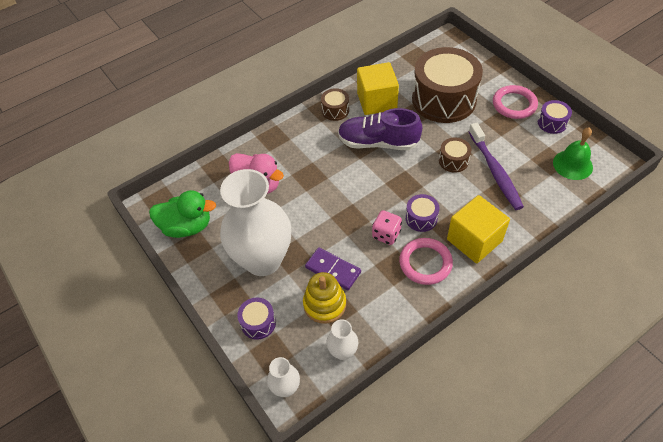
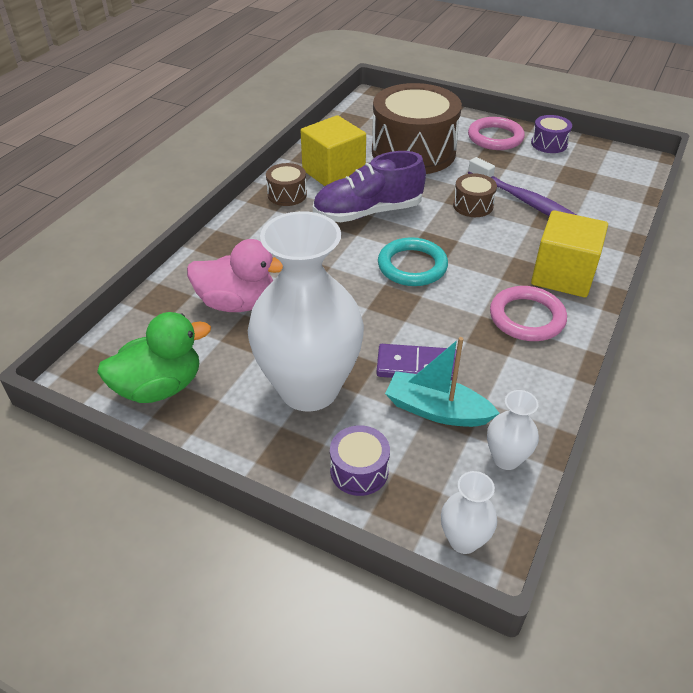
camera: 30 degrees left, 10 degrees down
yellow stacking toy [303,272,346,324] -> turquoise boat [385,337,500,427]
pink dice [372,211,402,245] -> none
purple drum [406,194,439,232] -> none
green bell [553,127,593,180] -> none
none -> turquoise ring [378,237,448,286]

